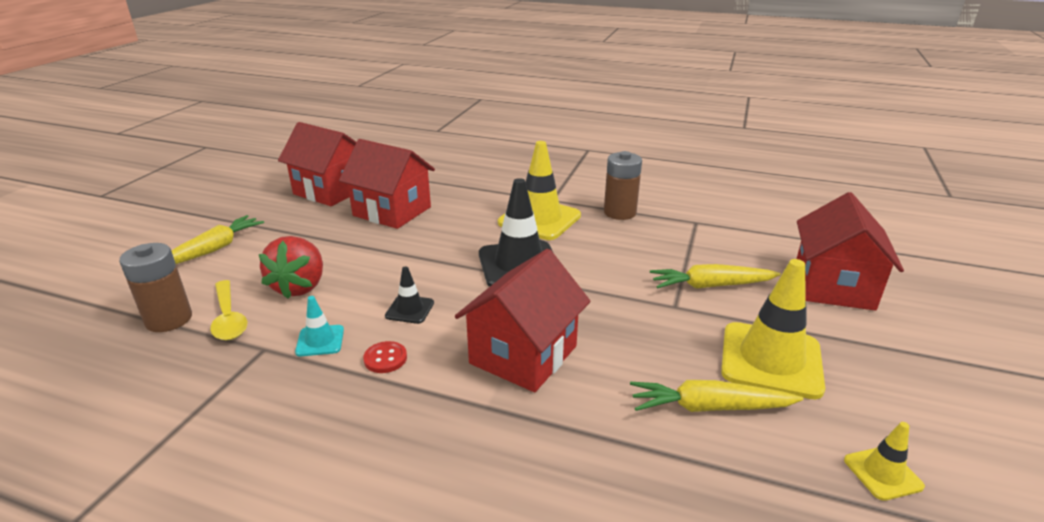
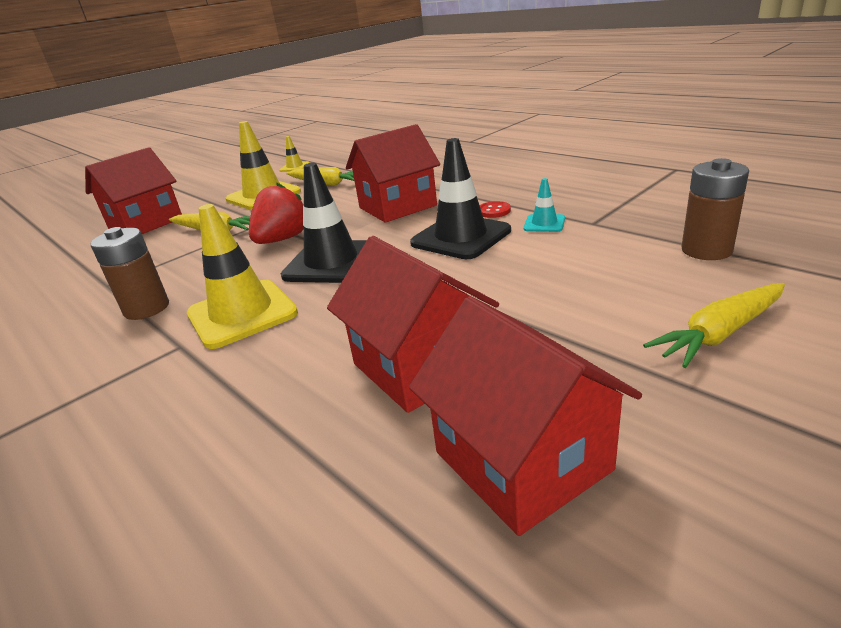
camera: 150 degrees left, 0 degrees up
yellow spoon [210,280,247,340] -> none
red strawberry [259,236,323,299] -> red strawberry moved to [249,183,304,244]
black traffic cone [385,266,434,324] -> black traffic cone [410,138,511,259], size x2.08

